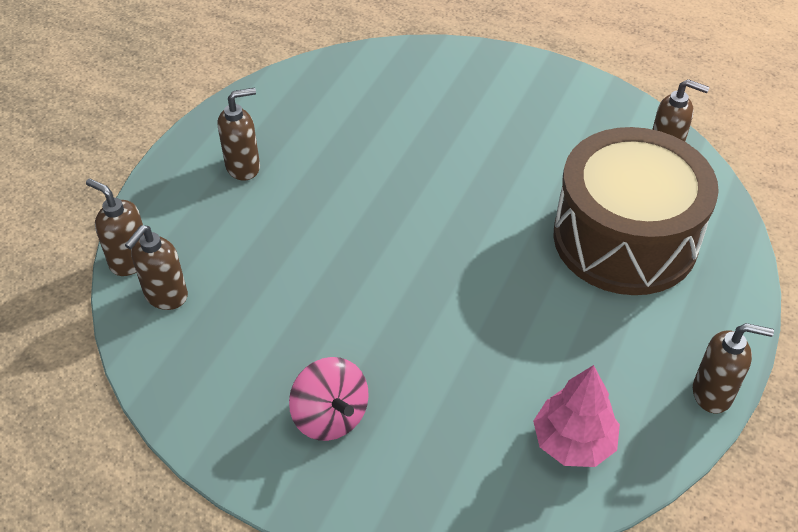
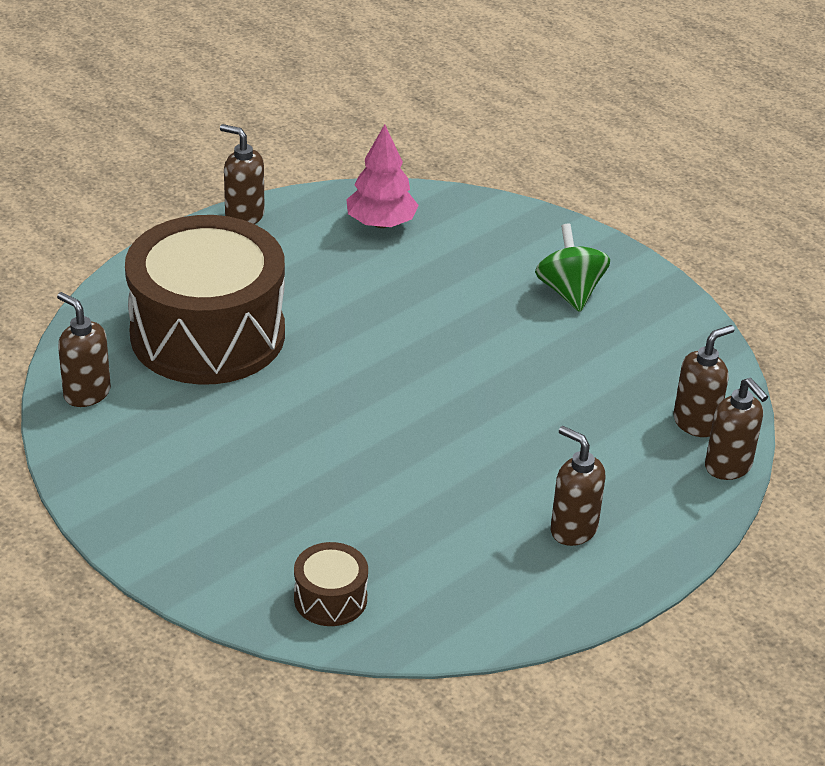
camera: 160 degrees left, 10 degrees down
brown soap dispenser [218,88,260,180] -> brown soap dispenser turned 45 degrees clockwise [551,426,605,546]
pink spinning top [289,357,369,441] -> green spinning top [535,224,610,312]
none -> brown drum [294,542,368,626]

